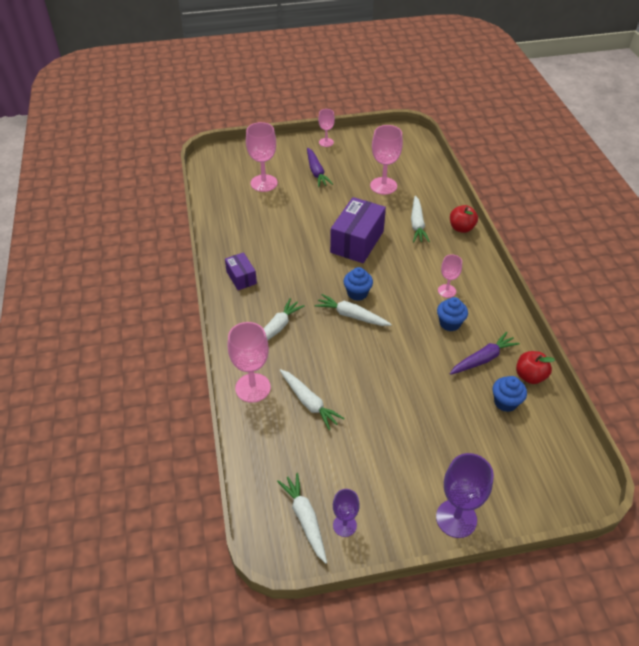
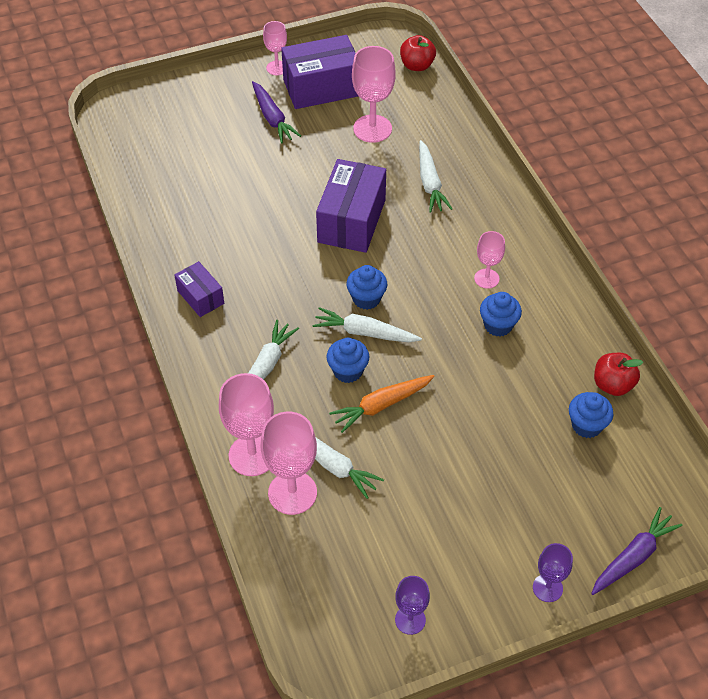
camera: 10 degrees left, 5 degrees up
pink goblet [246,122,278,192] -> pink goblet moved to [261,412,317,515]
white carrot [277,473,327,564] -> none
purple goblet [436,453,494,538] -> purple goblet [533,543,573,602], size x0.58
red apple [450,205,478,233] -> red apple moved to [400,35,436,71]
purple carrot [450,332,520,375] -> purple carrot moved to [591,507,683,595]
none -> purple box [281,35,358,109]
none -> blue cupcake [326,338,369,383]
none -> orange carrot [329,375,434,433]

